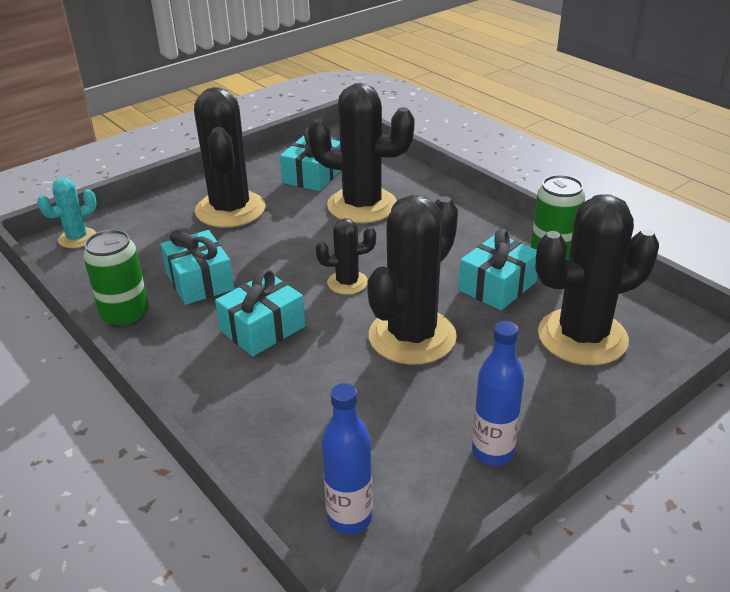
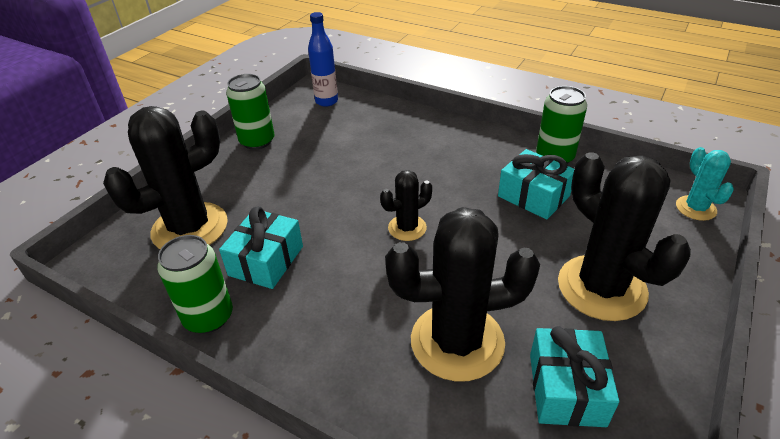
camera: 160 degrees right, 5 degrees up
turquoise cactus [37,177,97,248] -> turquoise cactus turned 45 degrees counterclockwise [676,147,734,221]
turquoise gift [215,269,306,356] -> none
black cactus [367,195,458,365] -> none
blue bottle [472,321,524,466] -> green can [226,74,275,150]

